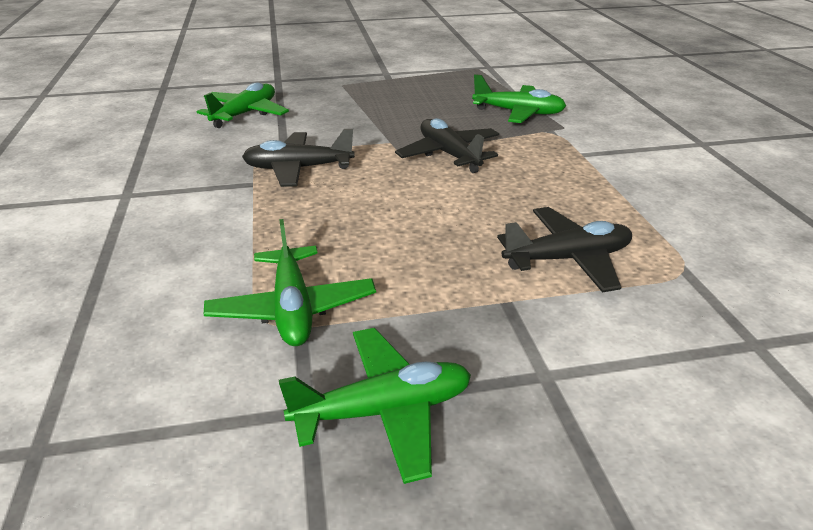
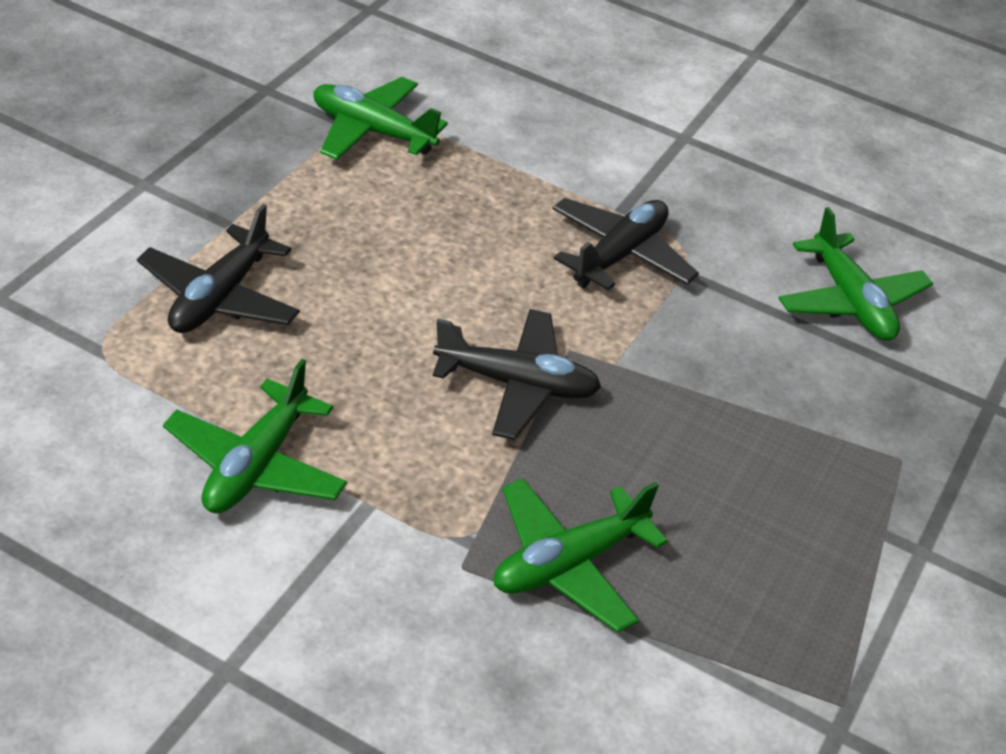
camera: 125 degrees right, 10 degrees up
green plane [279,328,471,484] -> green plane moved to [163,359,347,513]

